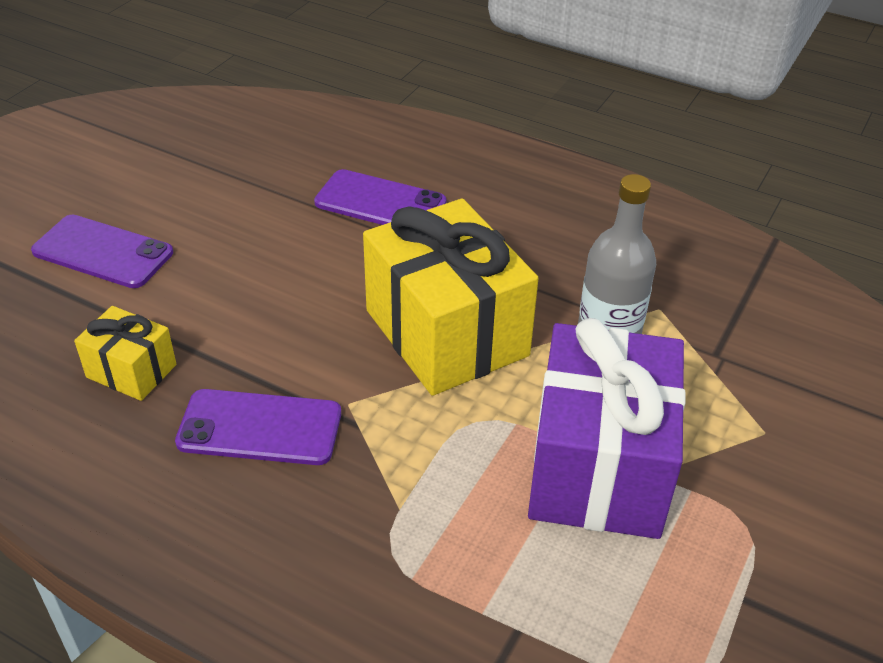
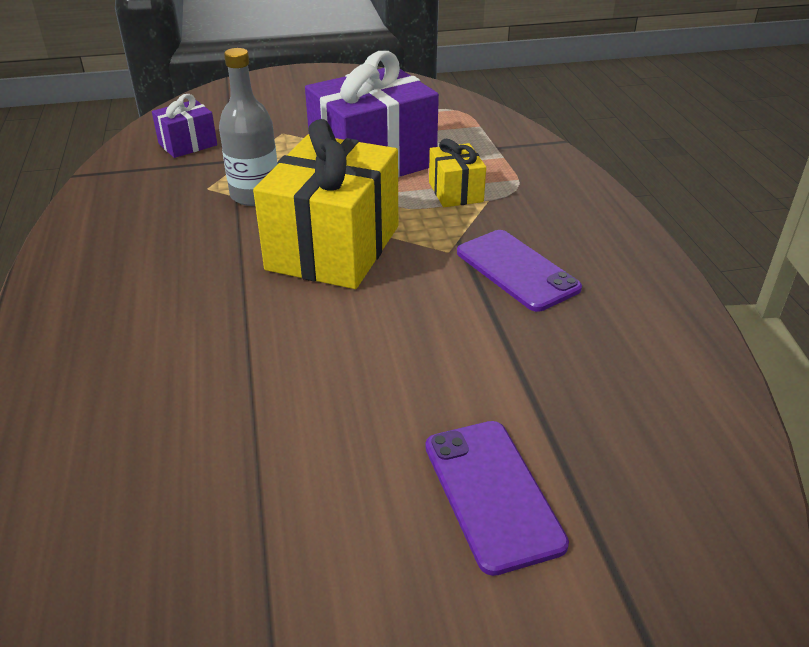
camera: 130 degrees left, 5 degrees down
yellow gift [74,306,176,401] -> yellow gift moved to [429,139,486,207]
purple phone [314,169,446,225] -> none
none -> purple gift [152,94,217,158]

